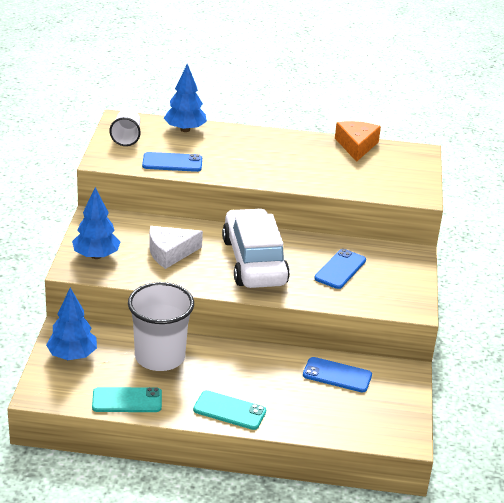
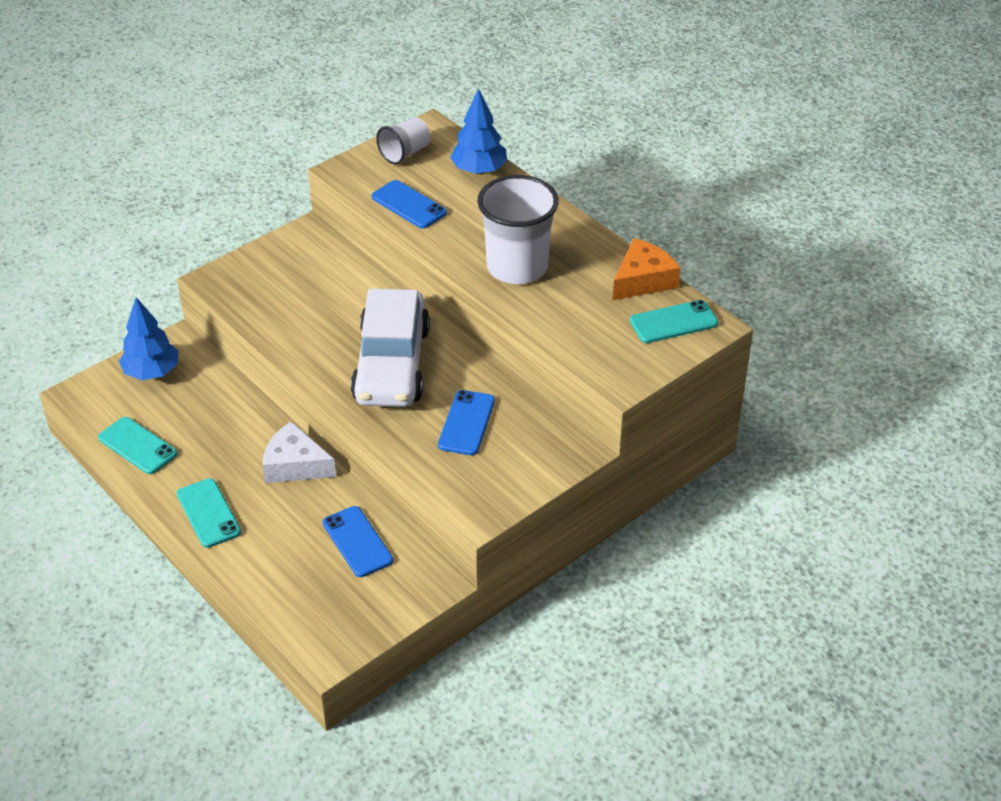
camera: 45 degrees right, 10 degrees up
blue tree [72,187,121,259] -> none
white cup [128,282,194,371] -> white cup moved to [477,175,559,284]
white cheese [149,226,203,269] -> white cheese moved to [262,422,336,483]
white car [222,208,290,288] -> white car turned 150 degrees clockwise [351,289,430,407]
blue phone [314,249,366,289] -> blue phone turned 60 degrees counterclockwise [438,390,495,455]
none -> turquoise phone [630,300,718,343]

